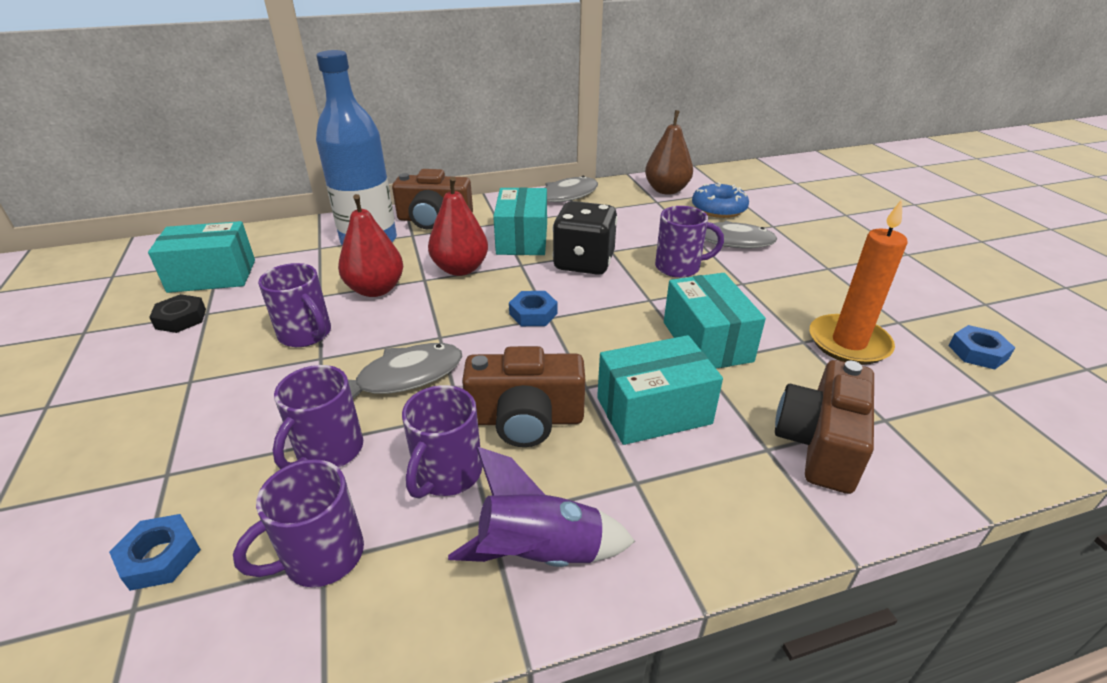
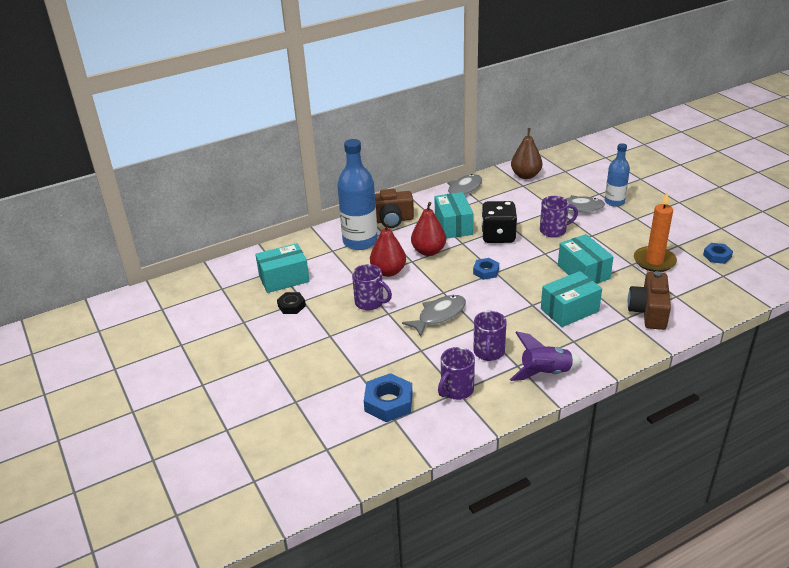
camera: 10 degrees left, 0 degrees up
blue nut [109,514,201,591] -> blue nut [364,373,413,422], size x1.62
purple mug [273,365,363,469] -> none
brown camera [462,346,585,447] -> none
blue donut [692,182,749,218] -> none
none -> blue bottle [605,143,630,207]

